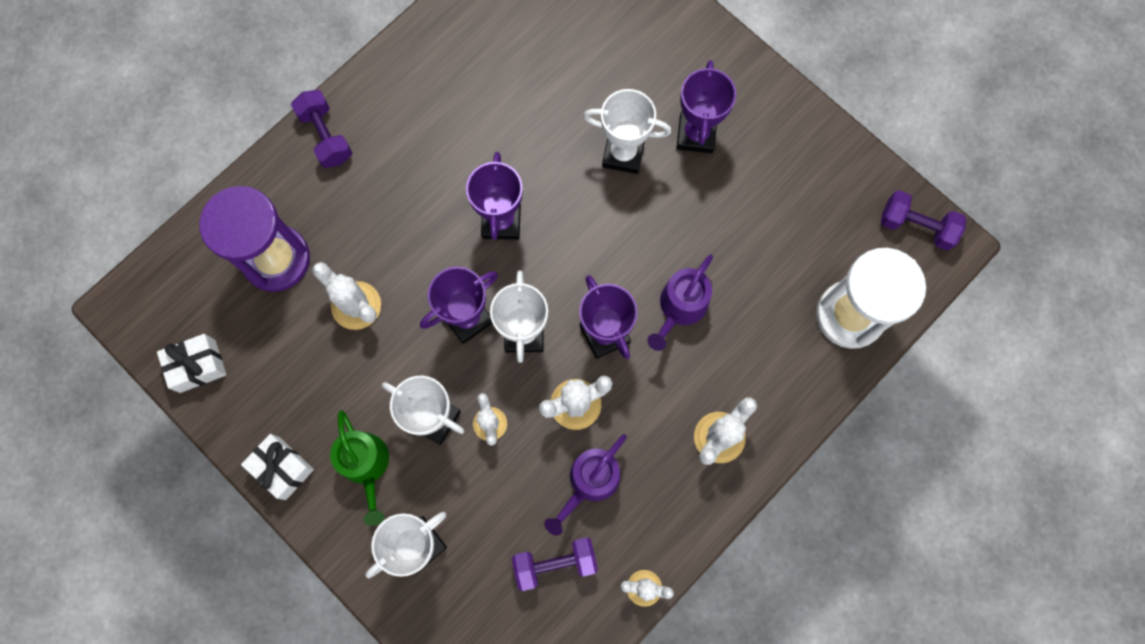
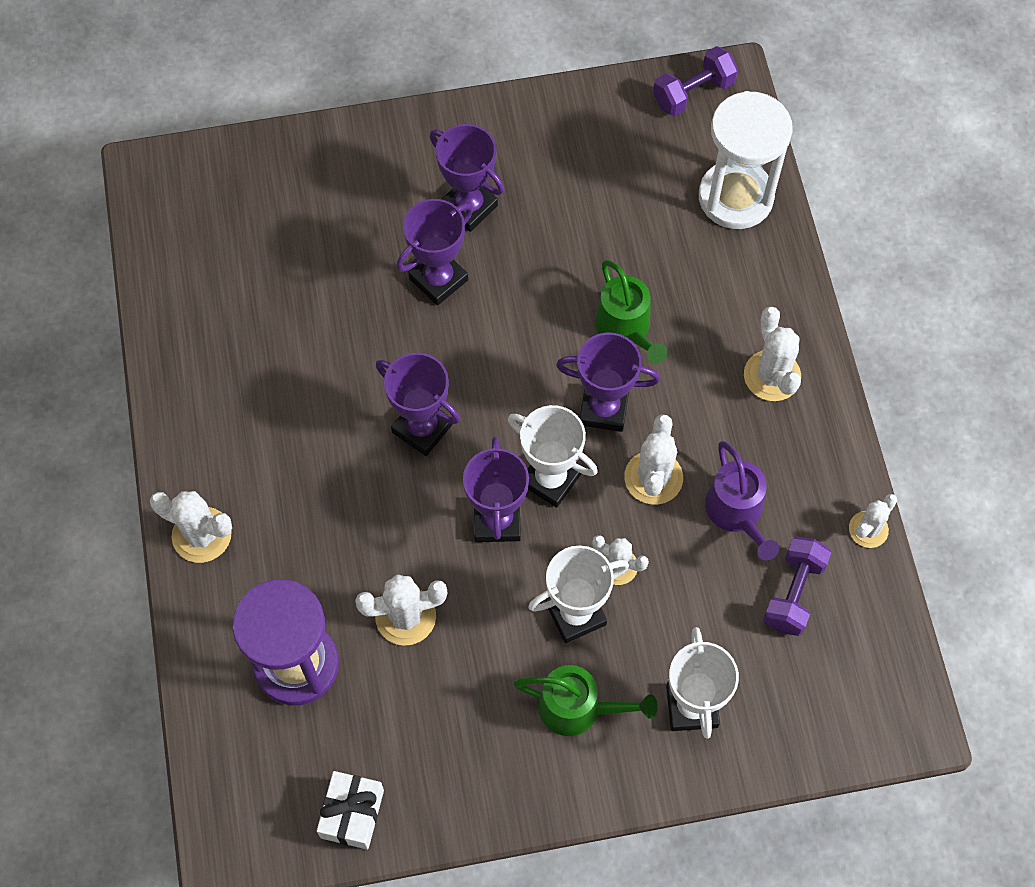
camera: 55 degrees left, 10 degrees down
white gift [241,434,314,500] -> none
purple dumbbell [291,90,352,168] -> white cactus [150,491,232,563]
white trophy [583,89,672,174] -> purple trophy [396,199,473,305]
purple watering can [647,255,713,351] -> green watering can [595,260,668,364]

